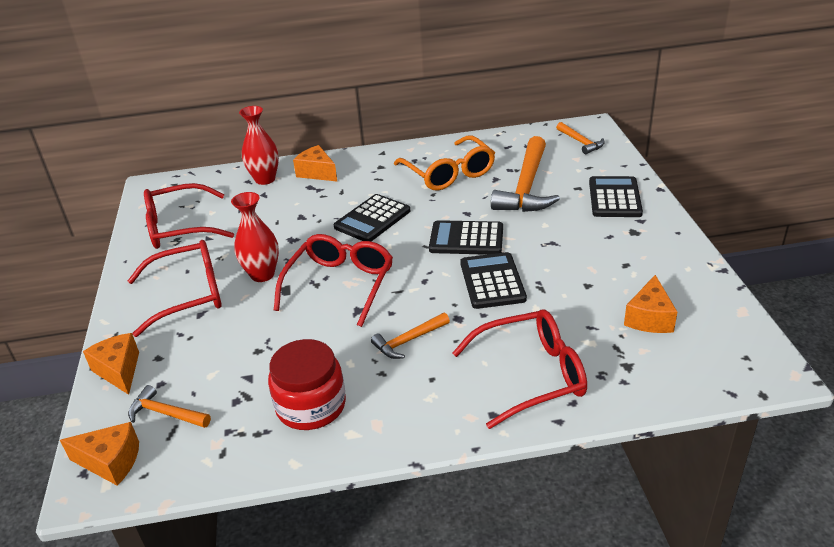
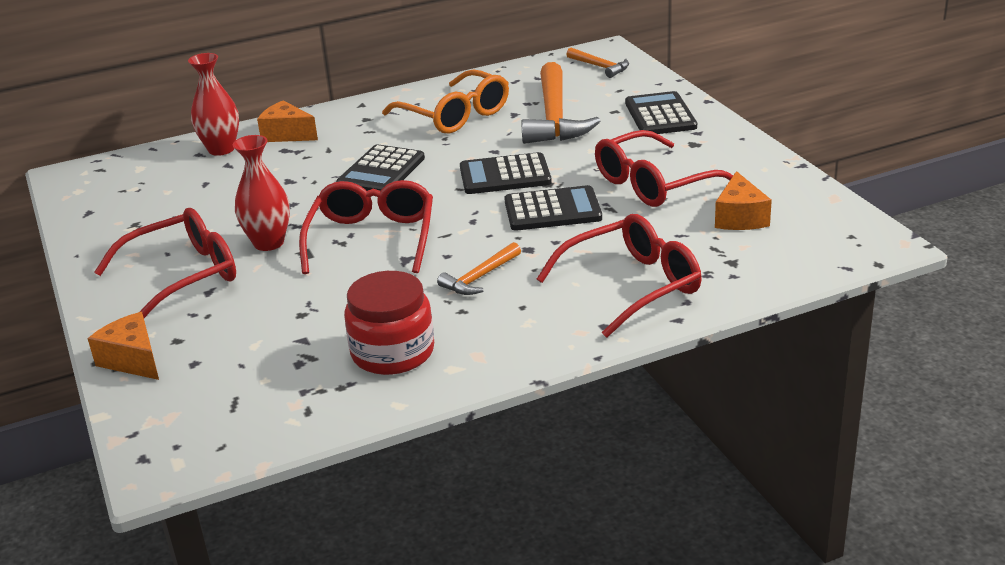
camera: 15 degrees left, 5 degrees down
orange cheese [60,422,139,486] -> none
orange hammer [128,385,211,428] -> none
red glasses [144,183,234,249] -> red glasses moved to [595,130,733,207]
black calculator [460,252,527,309] -> black calculator turned 105 degrees clockwise [504,185,602,231]

